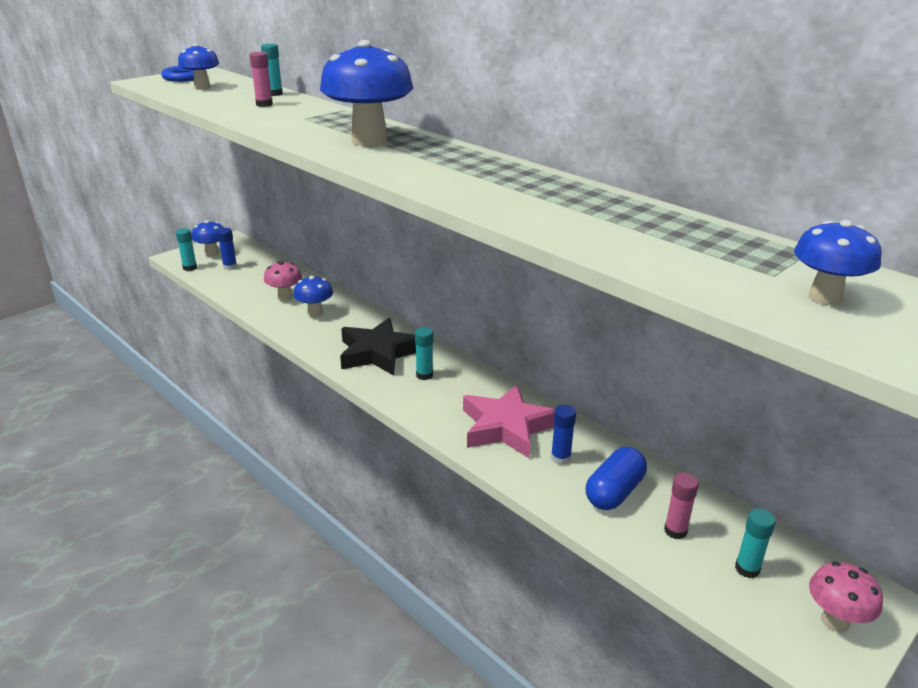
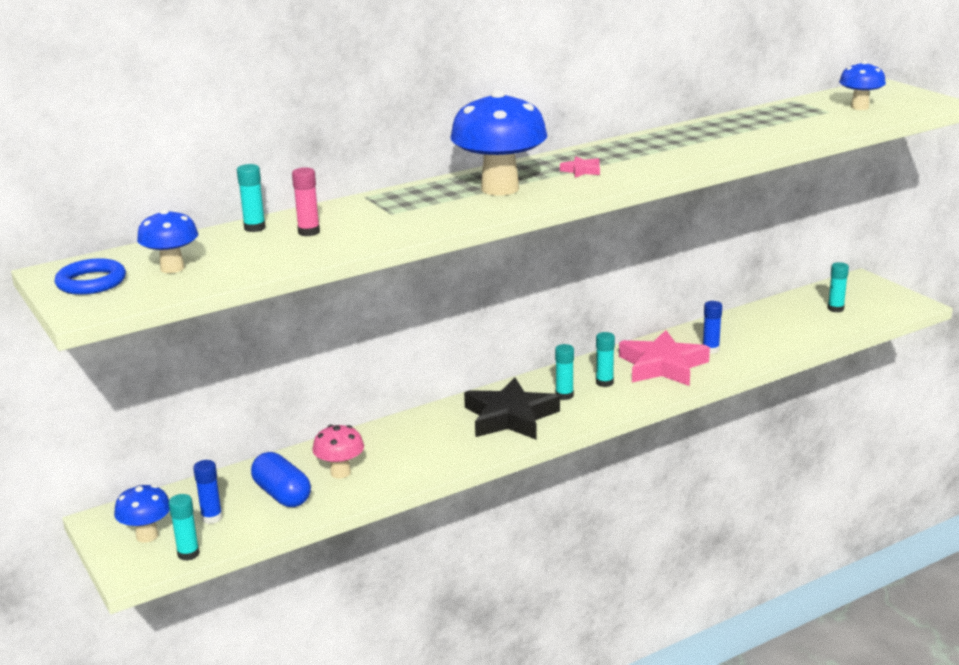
camera: 75 degrees left, 5 degrees down
blue mushroom [293,276,333,317] -> none
blue capsule [586,447,647,510] -> blue capsule moved to [251,452,311,507]
pink glue stick [664,473,699,539] -> none
pink mushroom [809,562,883,632] -> none
none -> pink star [560,156,600,178]
none -> turquoise glue stick [596,332,615,387]

